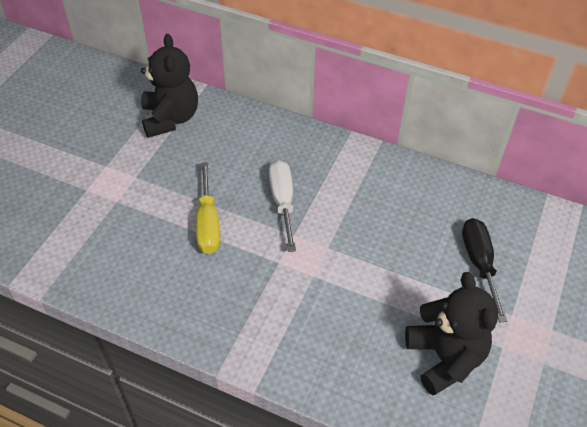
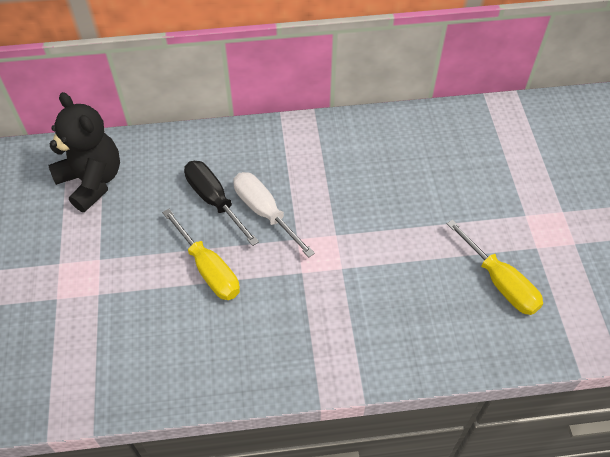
camera: 30 degrees left, 5 degrees up
black teddy bear [405,272,498,395] -> yellow screwdriver [447,219,543,315]
black screwdriver [462,218,507,322] -> black screwdriver moved to [184,161,259,246]

